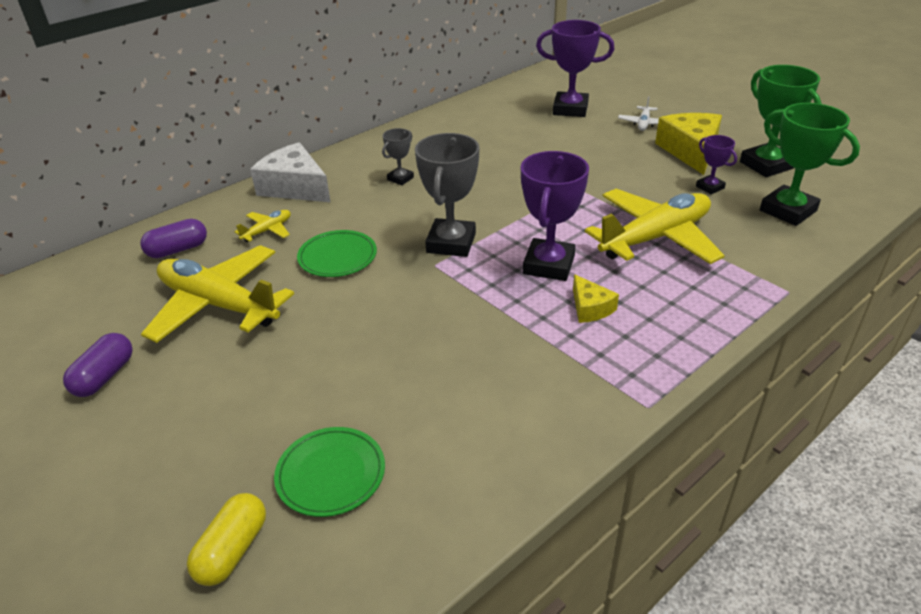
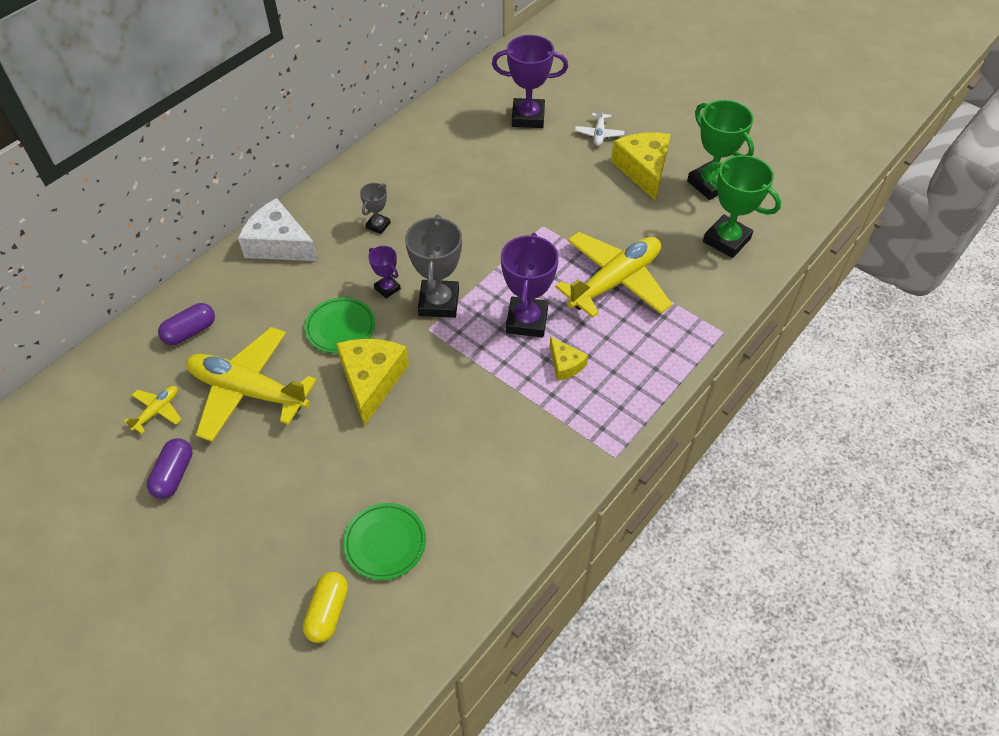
camera: 10 degrees left, 15 degrees up
yellow plane [234,210,291,242] -> yellow plane moved to [124,386,181,434]
purple trophy [696,135,737,194] -> purple trophy moved to [368,246,401,299]
none -> yellow cheese [336,339,409,426]

